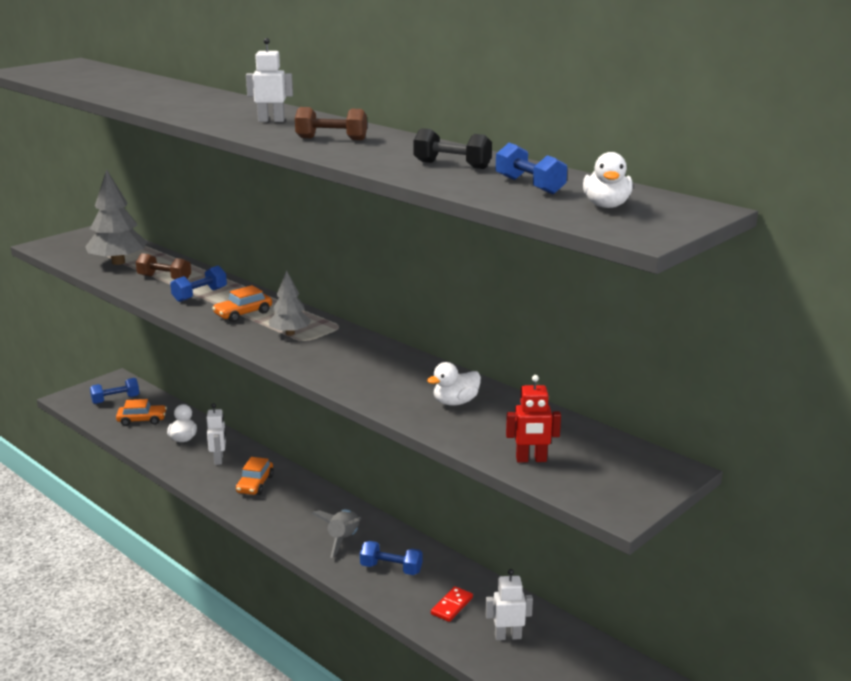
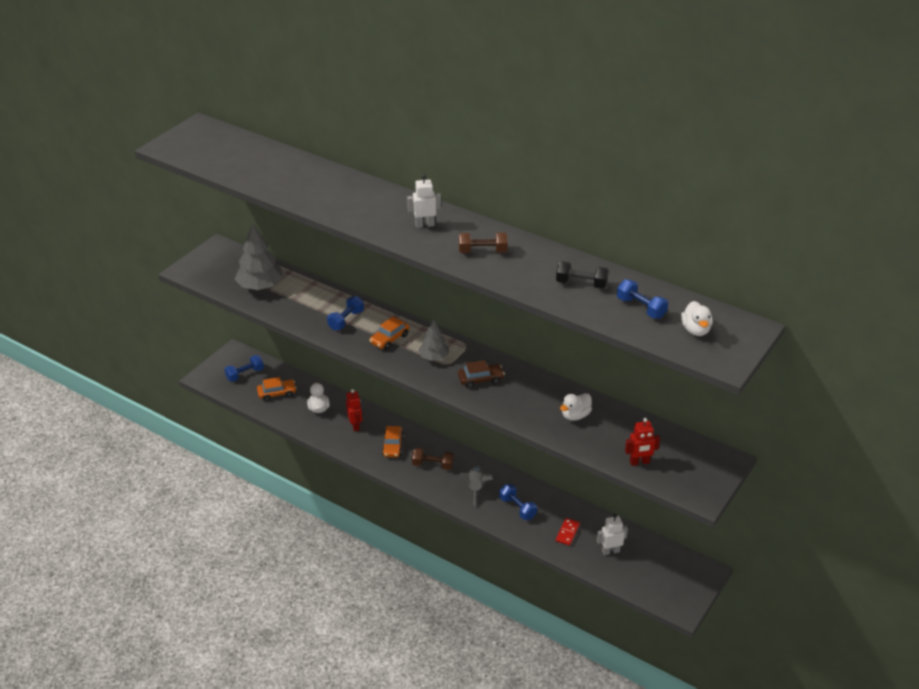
camera: 10 degrees left, 15 degrees up
brown dumbbell [136,253,191,279] -> brown dumbbell moved to [412,448,454,470]
white robot [207,403,226,465] -> red robot [346,389,362,431]
blue dumbbell [360,541,422,575] -> blue dumbbell turned 45 degrees clockwise [499,484,537,520]
none -> brown car [458,360,505,388]

